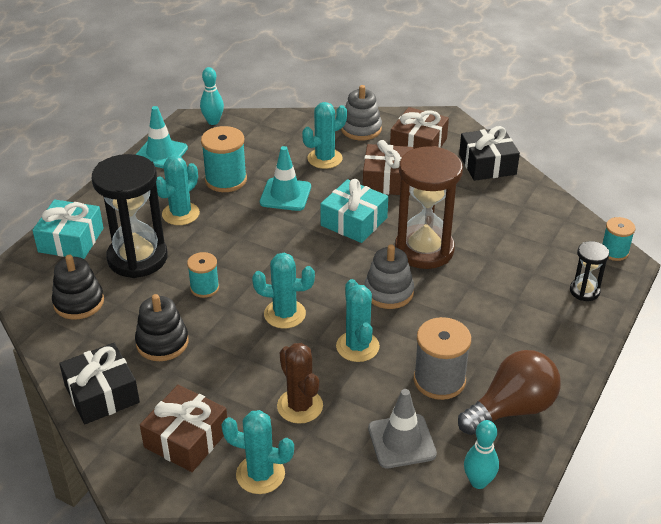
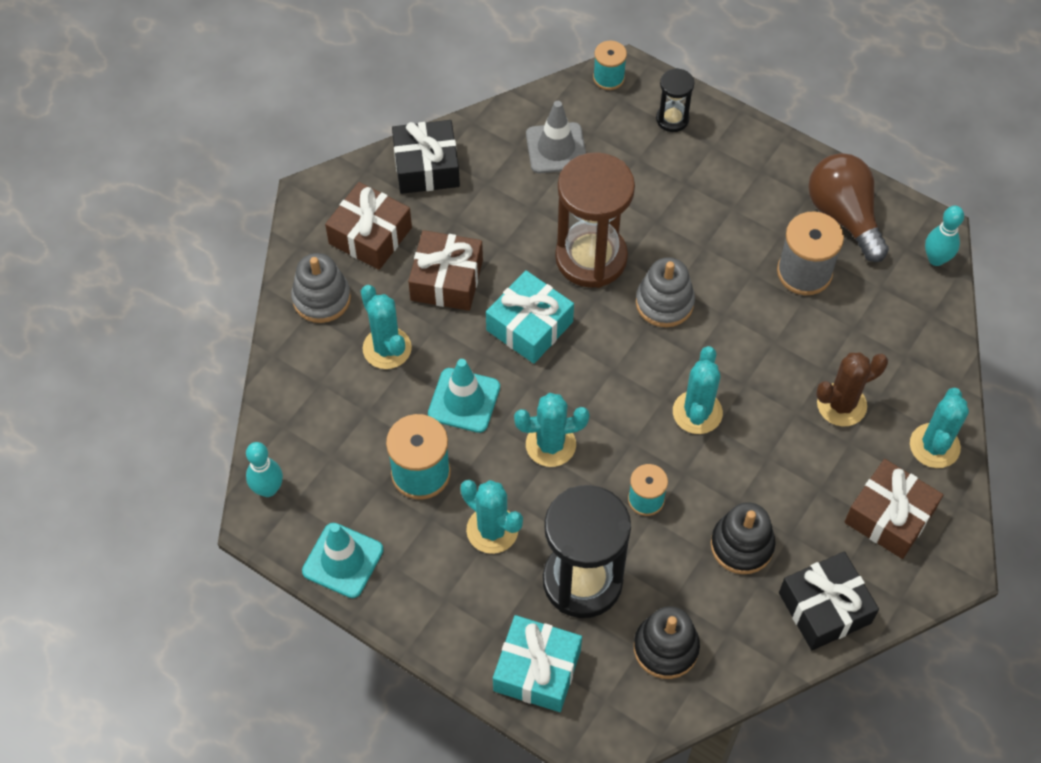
camera: 85 degrees left, 20 degrees up
turquoise cactus [336,279,380,362] -> turquoise cactus moved to [514,393,589,467]
grey traffic cone [368,389,437,468] -> grey traffic cone moved to [526,101,586,173]

